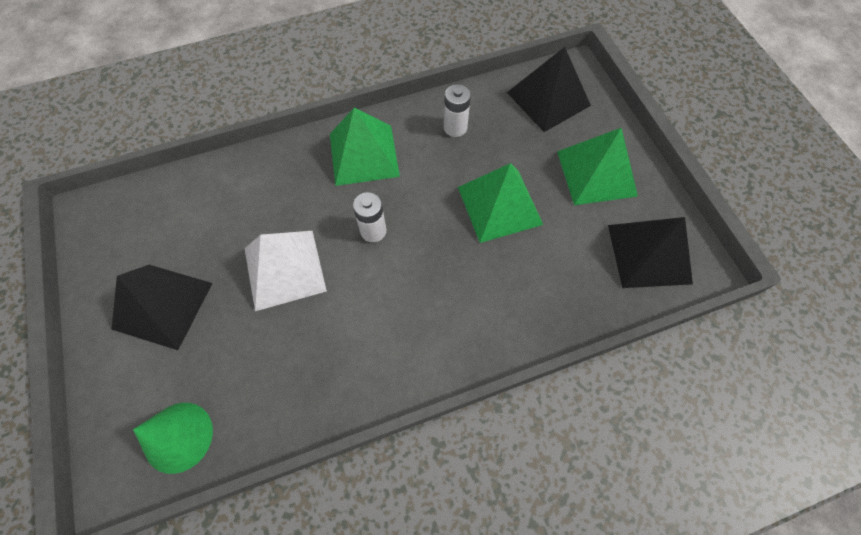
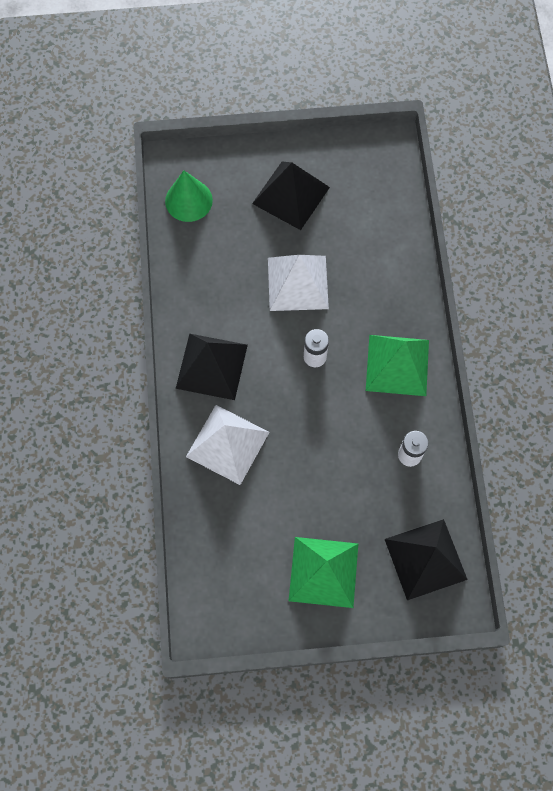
camera: 105 degrees right, 5 degrees up
green pyramid [458,163,543,243] -> none
black pyramid [608,217,693,288] -> black pyramid moved to [176,334,248,400]
none -> white pyramid [186,405,269,485]

